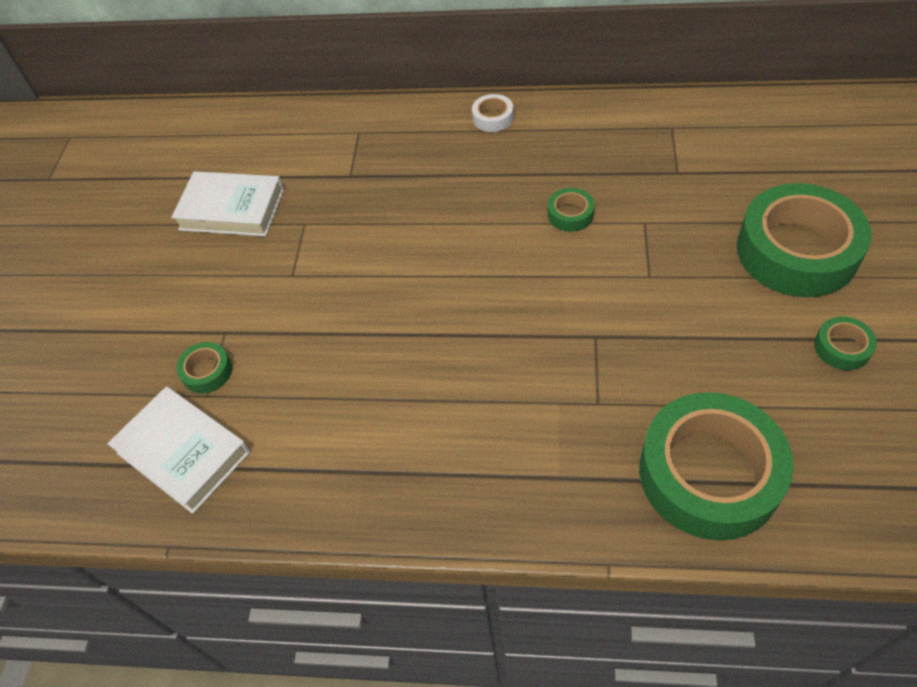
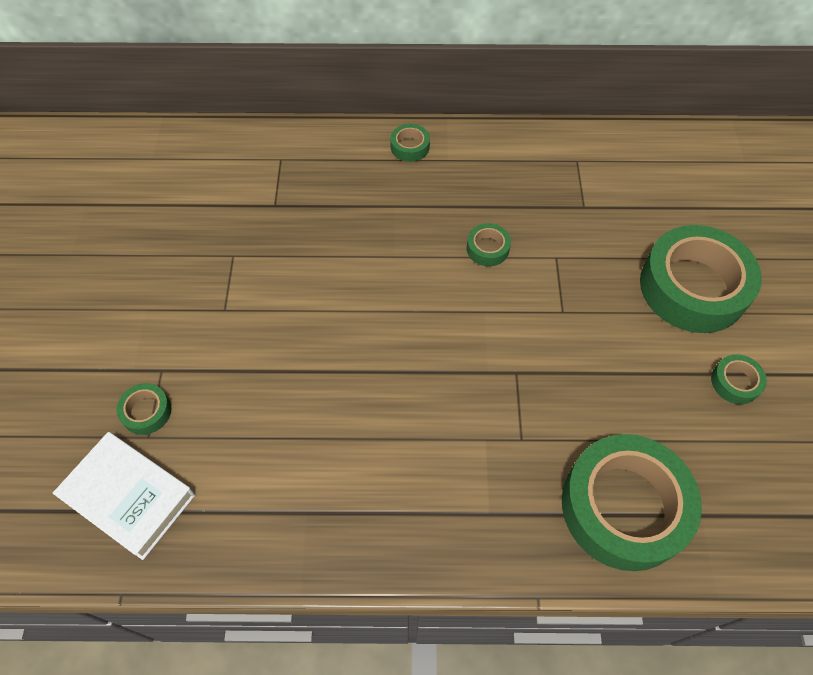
camera: 10 degrees left, 5 degrees up
white book [171,172,284,236] -> none
white tape [472,94,514,132] -> green tape [390,124,430,162]

